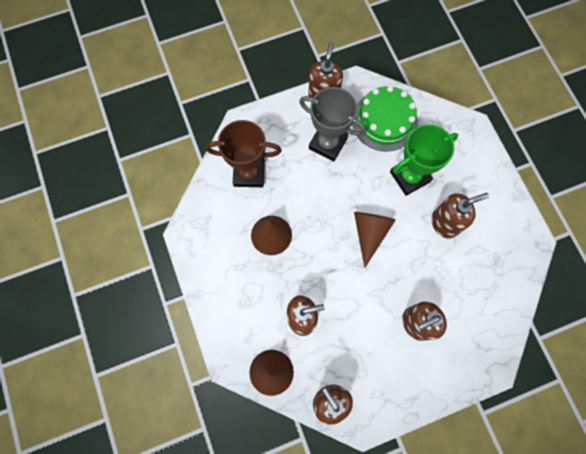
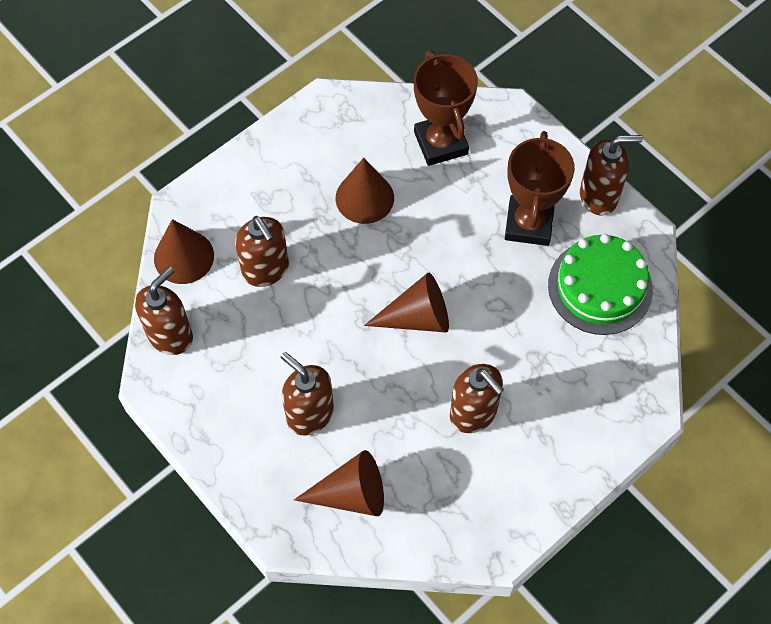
camera: 70 degrees right, 10 degrees down
grey trophy [299,87,366,161] -> brown trophy [505,131,575,246]
green trophy [390,124,458,196] -> none
none -> brown cone [294,450,384,516]

